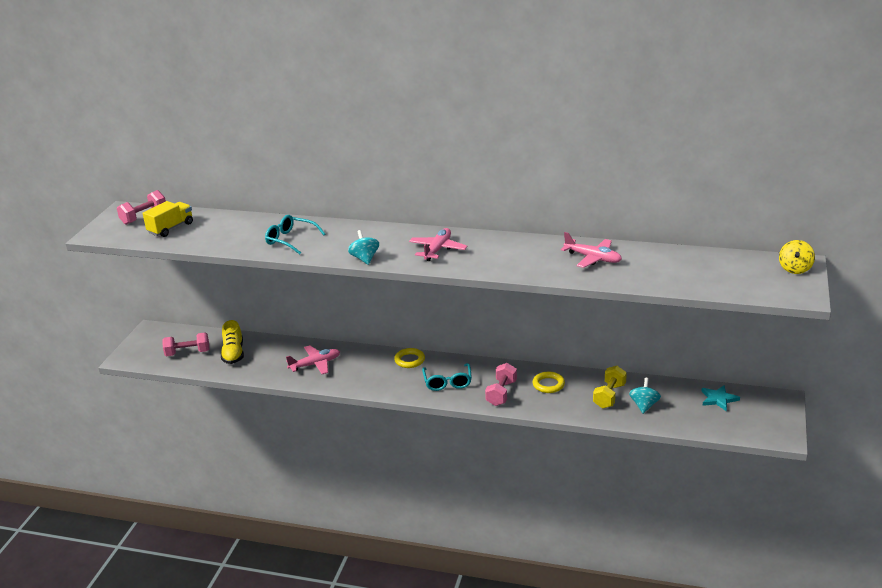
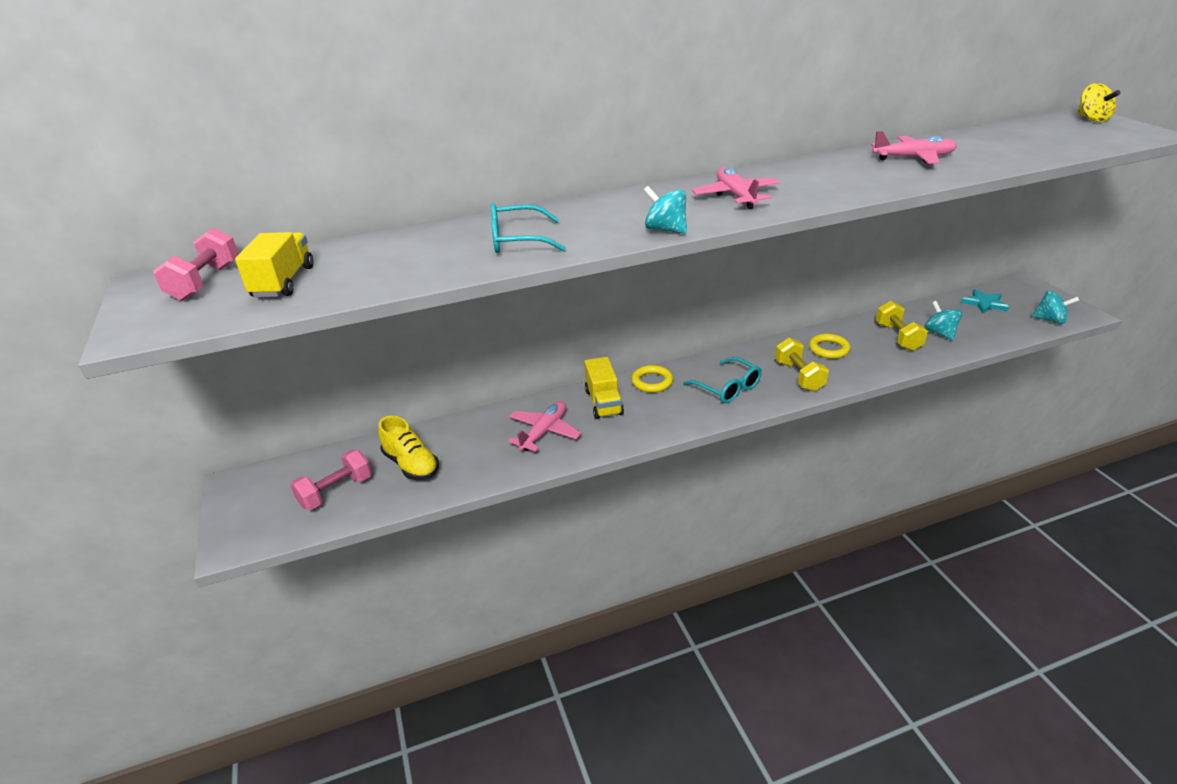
camera: 35 degrees left, 5 degrees up
pink dumbbell [485,363,517,406] -> yellow dumbbell [775,338,829,392]
none -> yellow truck [584,357,624,419]
none -> turquoise spinning top [1032,291,1080,324]

